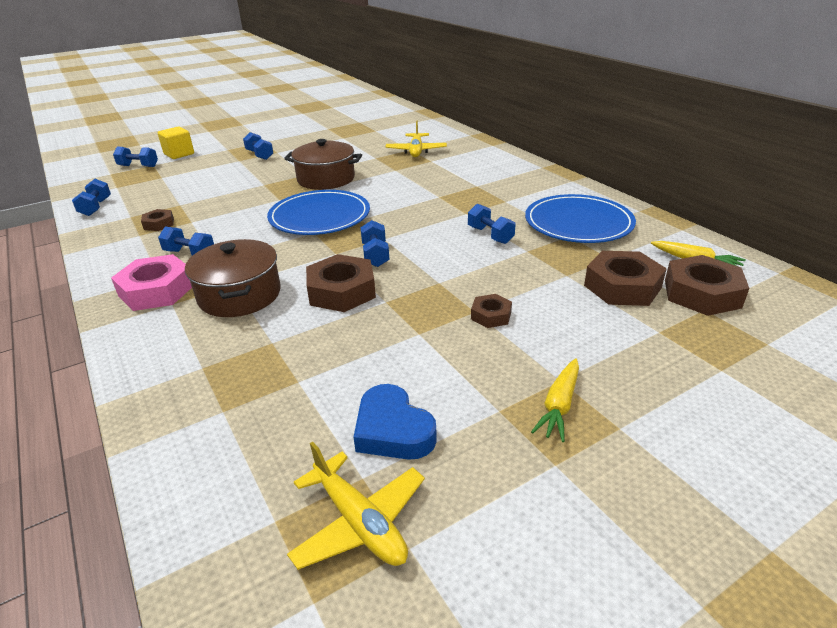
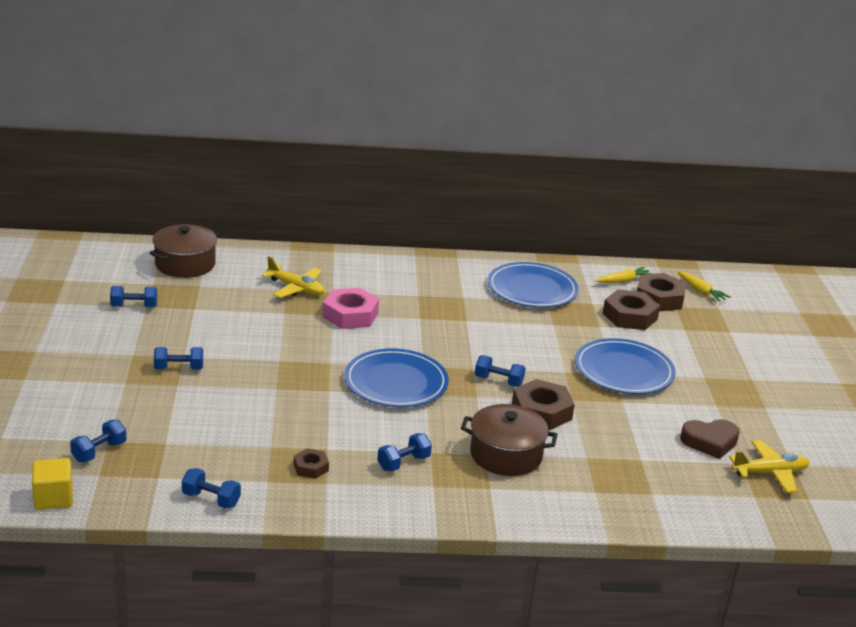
camera: 65 degrees left, 5 degrees down
pink nut [111,254,192,311] -> pink nut moved to [323,288,379,329]
yellow cube [158,126,194,159] -> yellow cube moved to [32,458,73,510]
brown pot [284,139,362,190] -> brown pot moved to [150,224,219,278]
blue heart [354,384,437,460] -> brown heart [680,419,740,459]
blue dumbbell [468,204,516,244] -> blue dumbbell moved to [110,286,157,307]
brown nut [471,294,512,328] -> blue plate [575,338,676,394]
yellow carrot [531,358,579,442] -> yellow carrot moved to [677,271,731,302]

